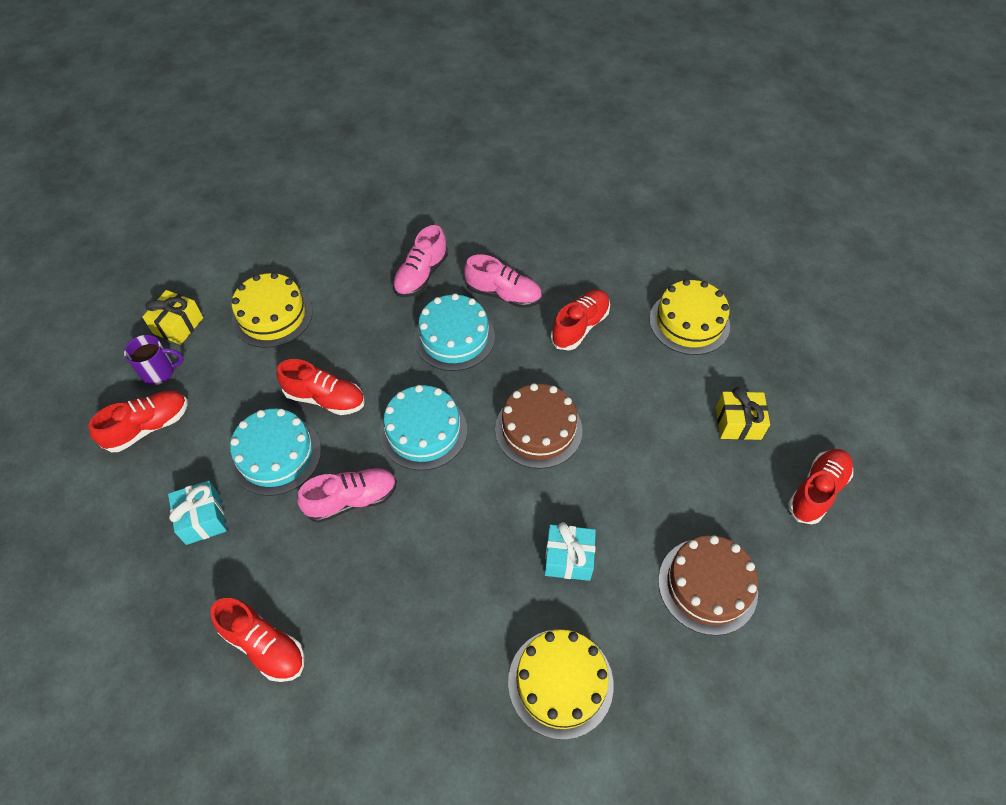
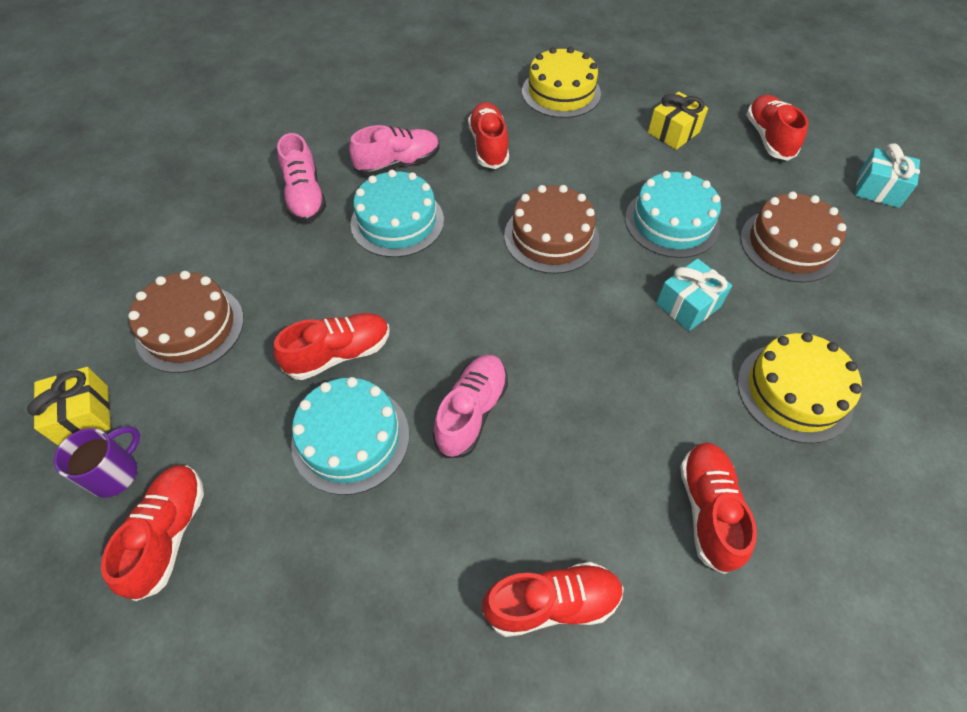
camera: 45 degrees left, 0 degrees up
turquoise gift [168,481,227,545] -> turquoise gift moved to [855,143,920,208]
yellow cake [232,272,313,348] -> brown cake [128,271,244,373]
turquoise cake [380,385,467,470] -> turquoise cake moved to [625,171,721,258]
none -> red shoe [680,443,757,574]

